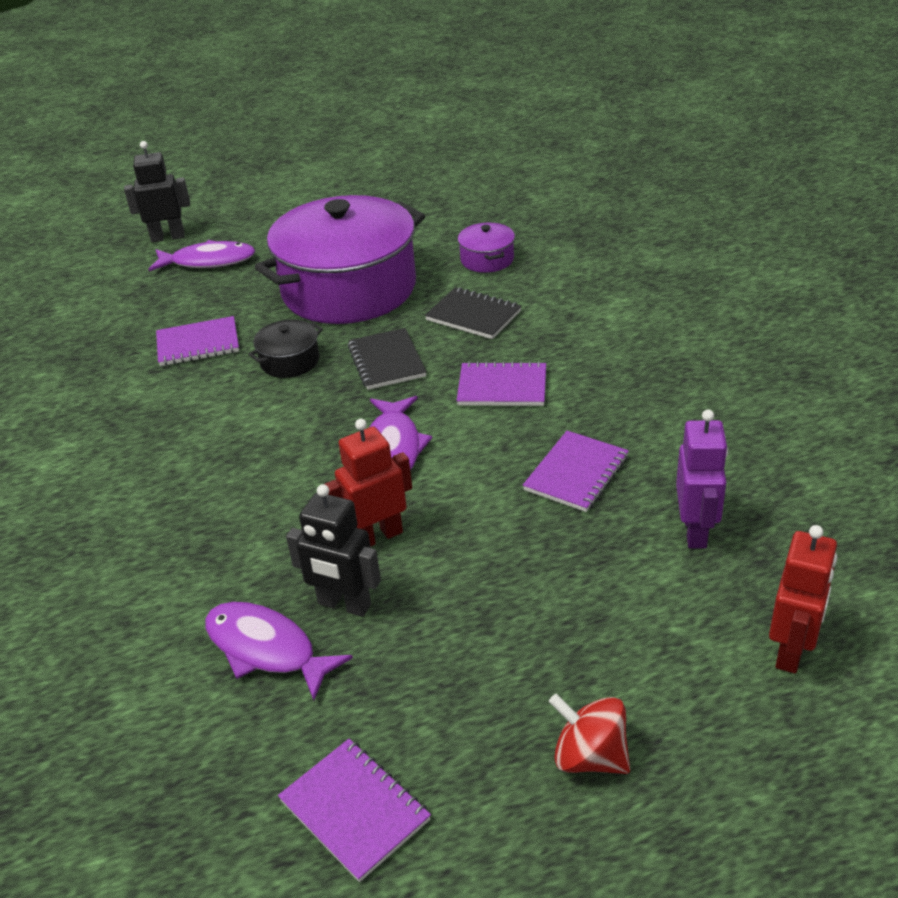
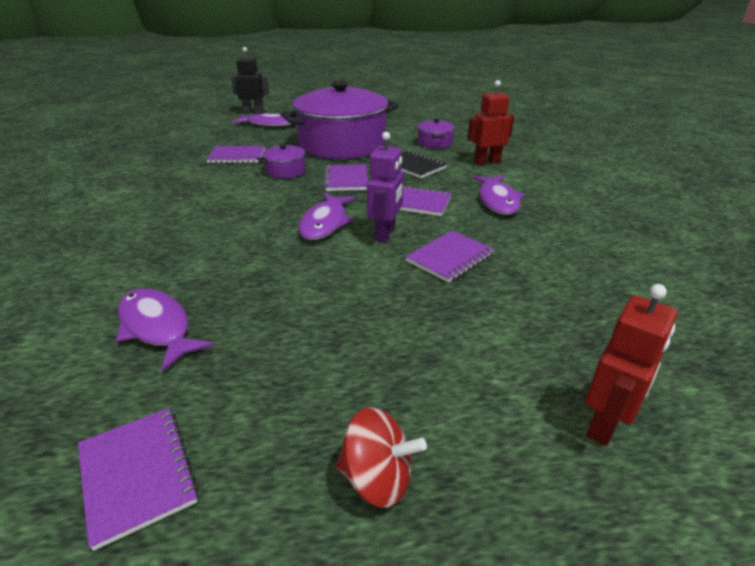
camera: 10 degrees right, 5 degrees down
black pot [248,319,323,378] -> purple pot [257,144,311,179]
black robot [286,484,381,617] -> none
red robot [325,419,412,546] -> red robot moved to [467,80,514,165]
black notebook [348,328,427,390] -> purple notebook [324,164,368,191]
red spinning top [549,694,630,774] -> red spinning top turned 150 degrees clockwise [336,407,427,508]
purple robot [676,410,728,549] -> purple robot moved to [367,132,404,243]
none -> purple fish [473,175,524,215]

